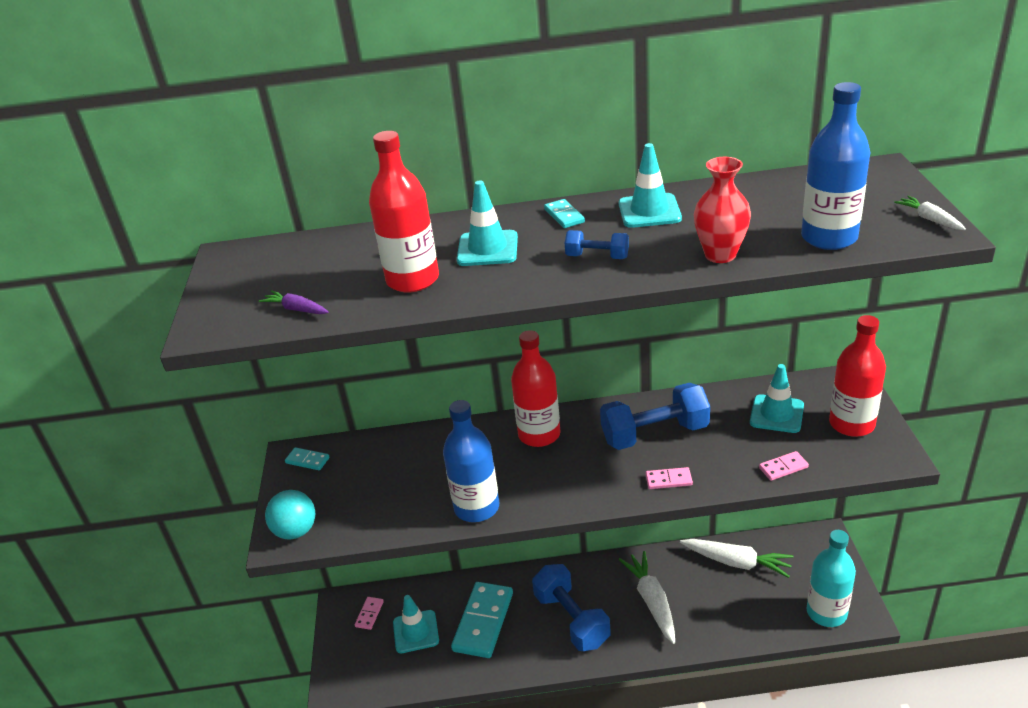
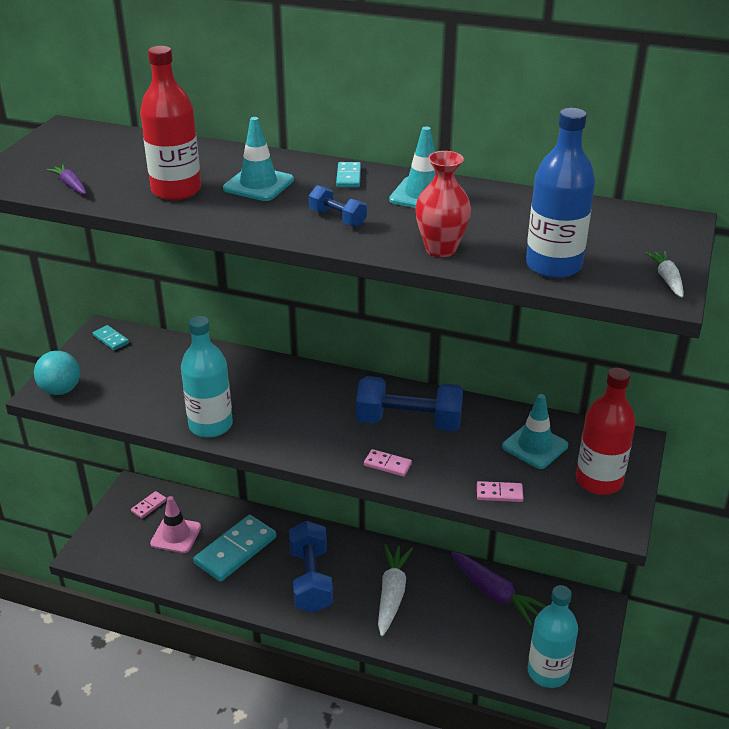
camera: 20 degrees right, 0 degrees up
turquoise traffic cone [393,595,439,653] -> pink traffic cone [150,496,201,553]
blue bottle [443,400,499,522] -> turquoise bottle [181,316,233,438]
red bottle [511,330,561,447] -> none
white carrot [680,539,793,578] -> purple carrot [451,552,546,626]

